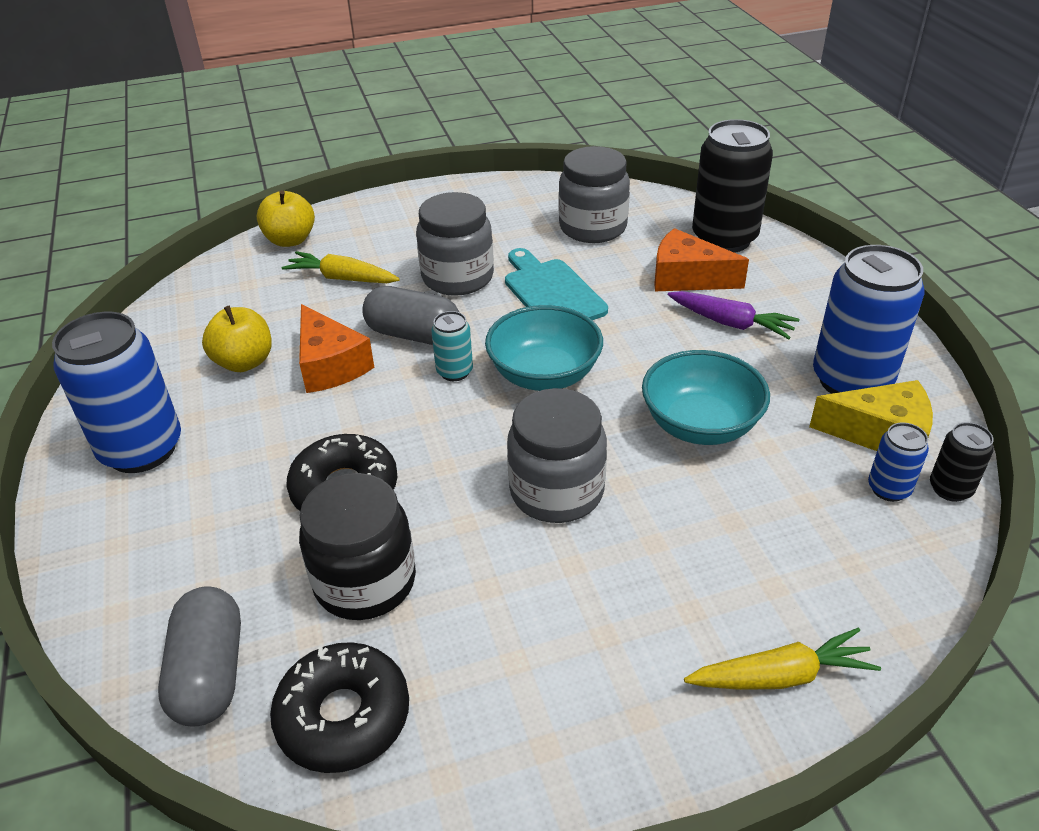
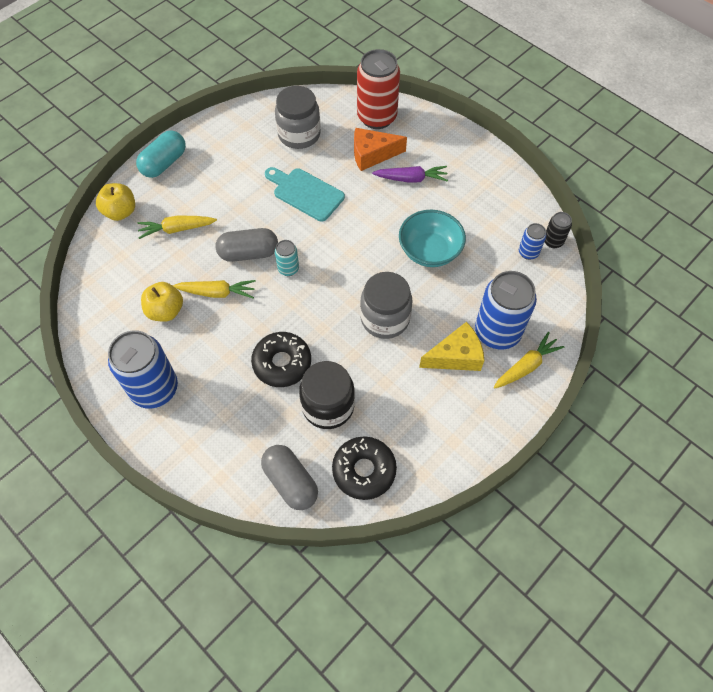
camera: 30 degrees left, 20 degrees up
orange cheese [299,304,375,393] -> yellow carrot [173,280,256,298]
grey jar [416,192,494,296] -> none
turquoise bowl [485,305,603,391] -> none
black can [692,119,773,253] -> red can [357,49,400,129]
yellow cheese [809,380,933,451] -> yellow cheese moved to [419,322,485,371]
blue can [813,245,924,394] -> blue can moved to [475,271,537,349]
none -> turquoise capsule [136,130,186,178]

